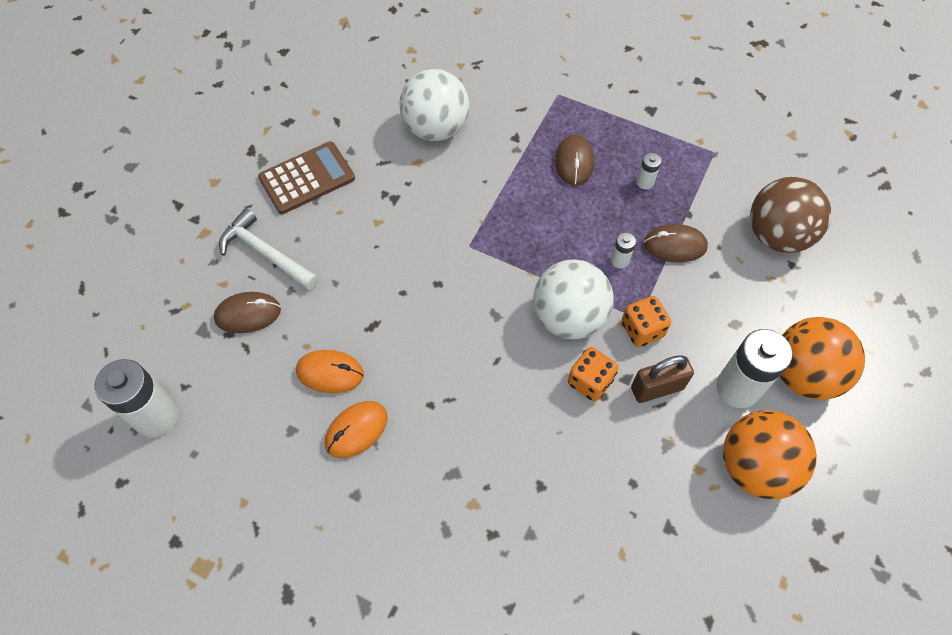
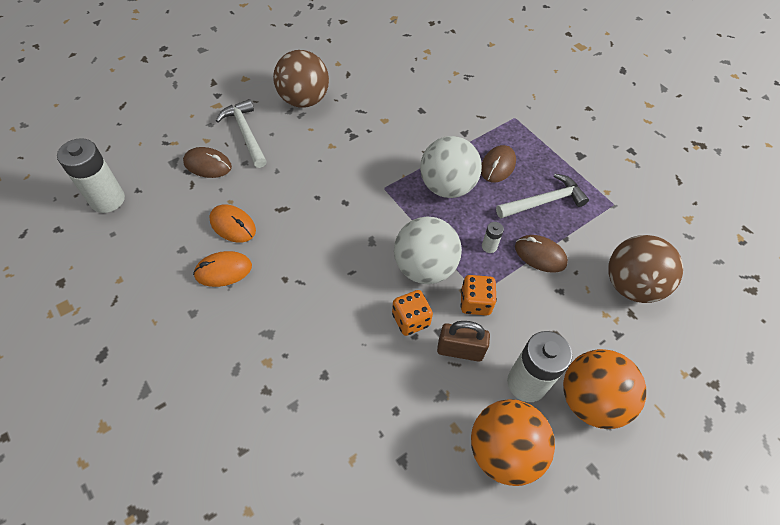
camera: 25 degrees right, 5 degrees down
brown calculator [258,141,355,214] -> brown ball [273,50,329,108]
white ball [400,69,469,141] -> white ball moved to [420,136,482,198]
white battery [637,153,661,189] -> white hammer [496,174,589,218]

